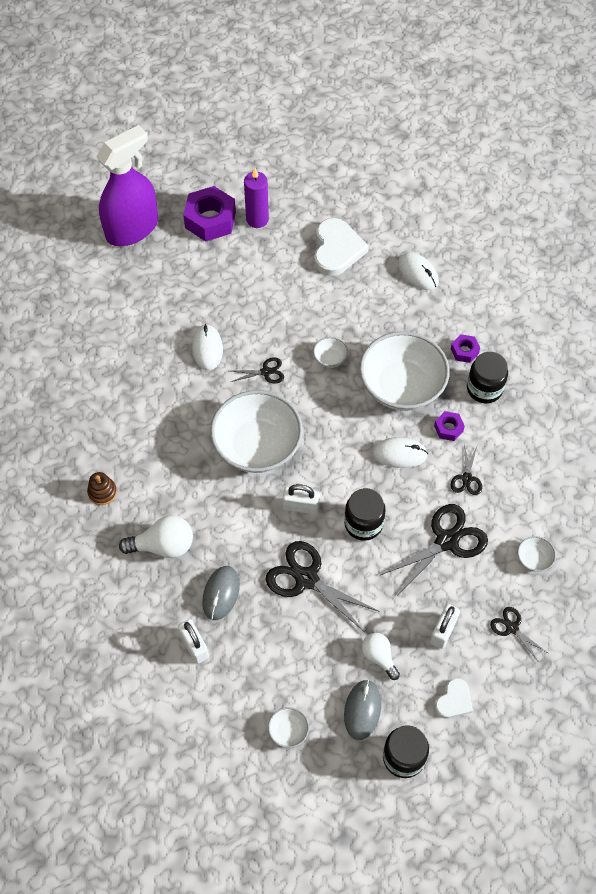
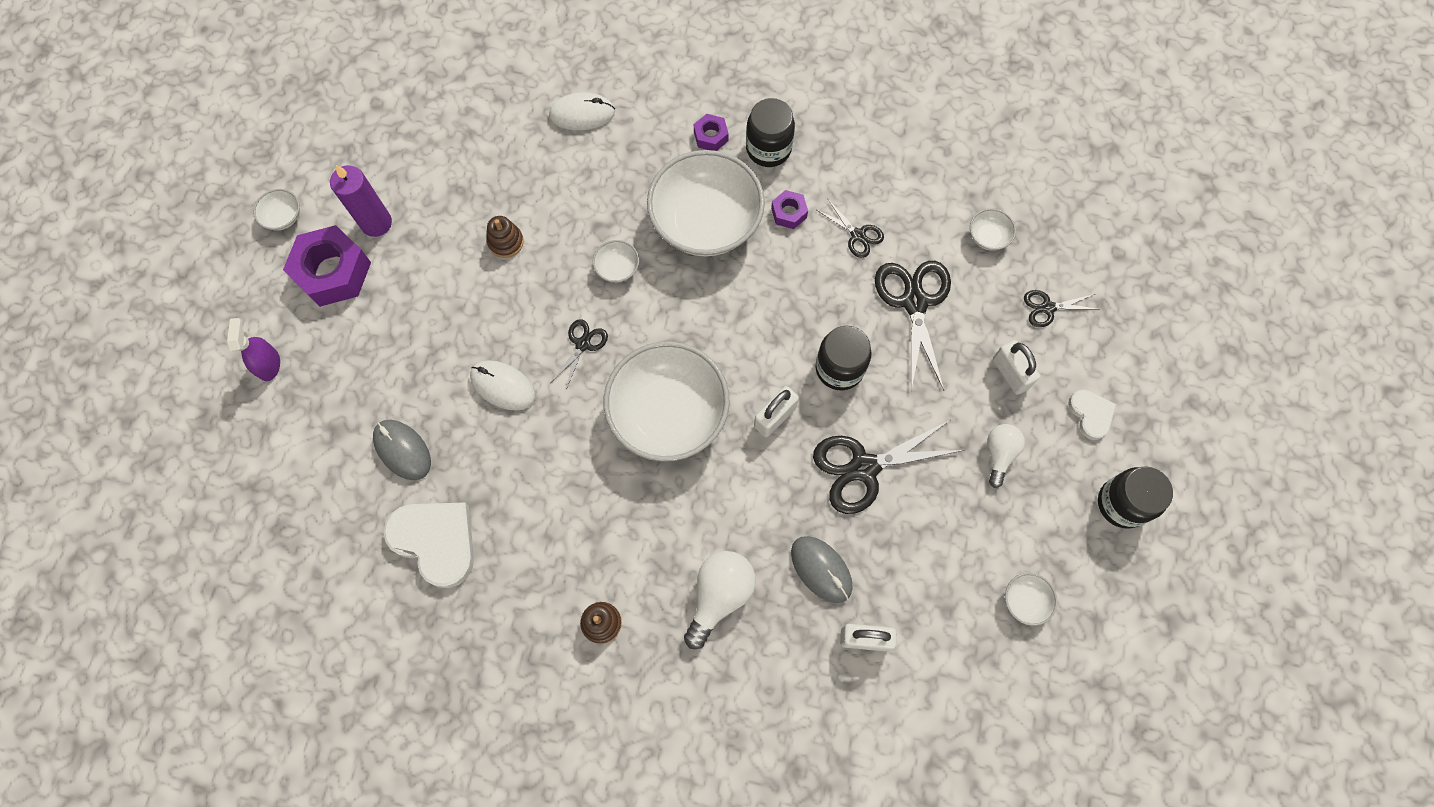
camera: 55 degrees left, 10 degrees up
purple spray bottle [96,125,158,246] -> purple spray bottle [227,318,280,381], size x0.42
white heart [314,218,369,276] -> white heart moved to [384,502,474,588]
grey mouse [344,679,381,740] -> grey mouse moved to [373,420,431,480]
white light bulb [362,633,400,680] -> white light bulb turned 105 degrees clockwise [987,424,1025,488]
white mouse [372,437,428,468] -> none
none -> white bowl [253,189,300,231]
none -> brown stacking toy [487,216,524,258]

